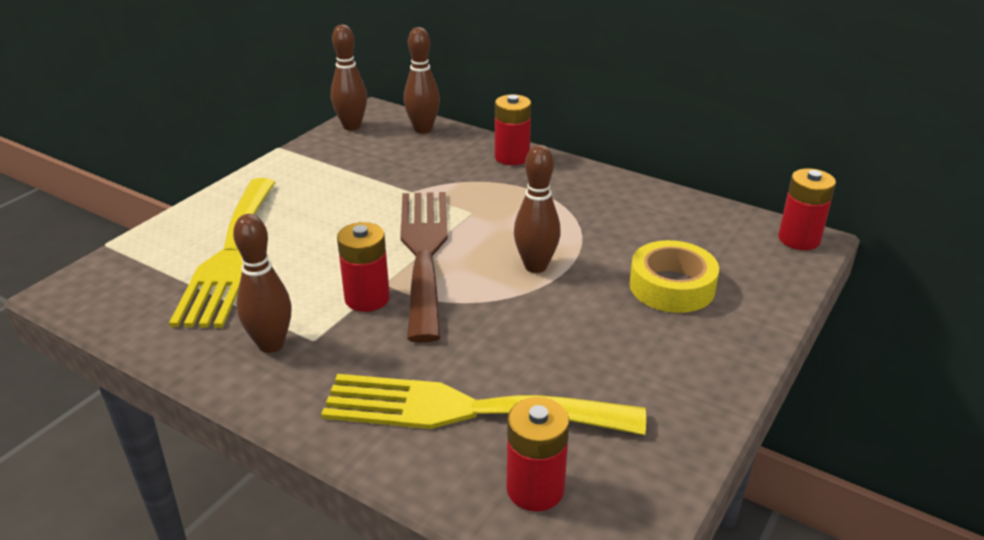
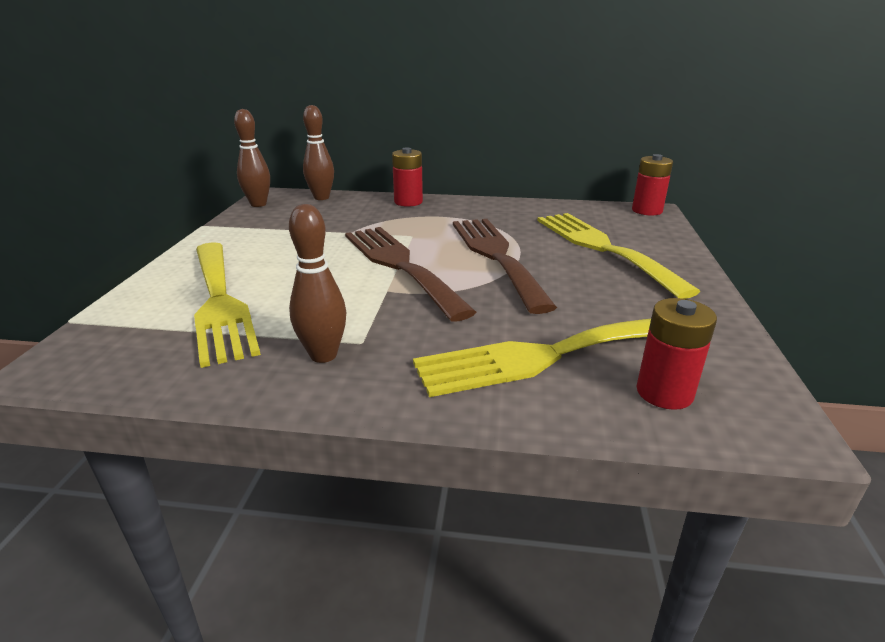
camera: 25 degrees left, 5 degrees down
red battery [337,222,390,312] -> none
brown bowling pin [514,145,561,273] -> brown fork [453,219,557,314]
yellow tape [630,240,719,313] -> yellow fork [537,213,700,299]

